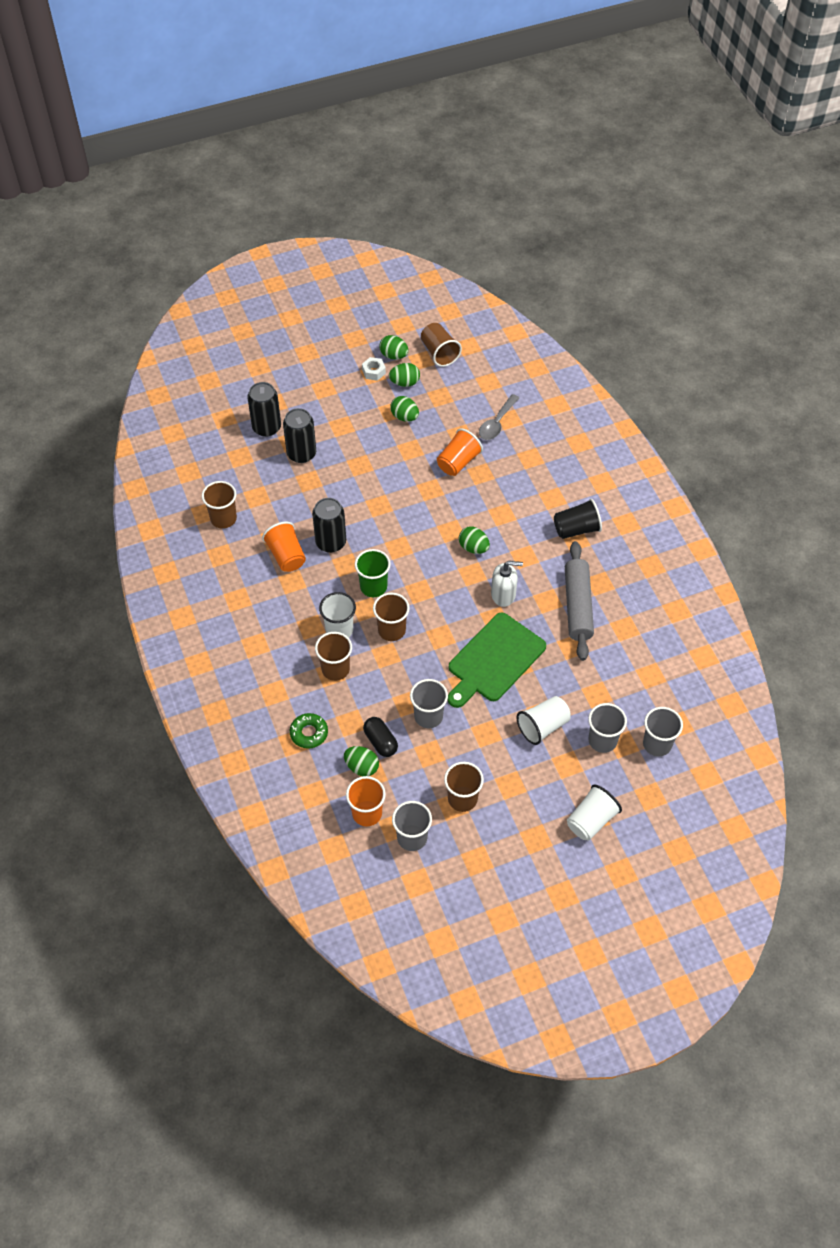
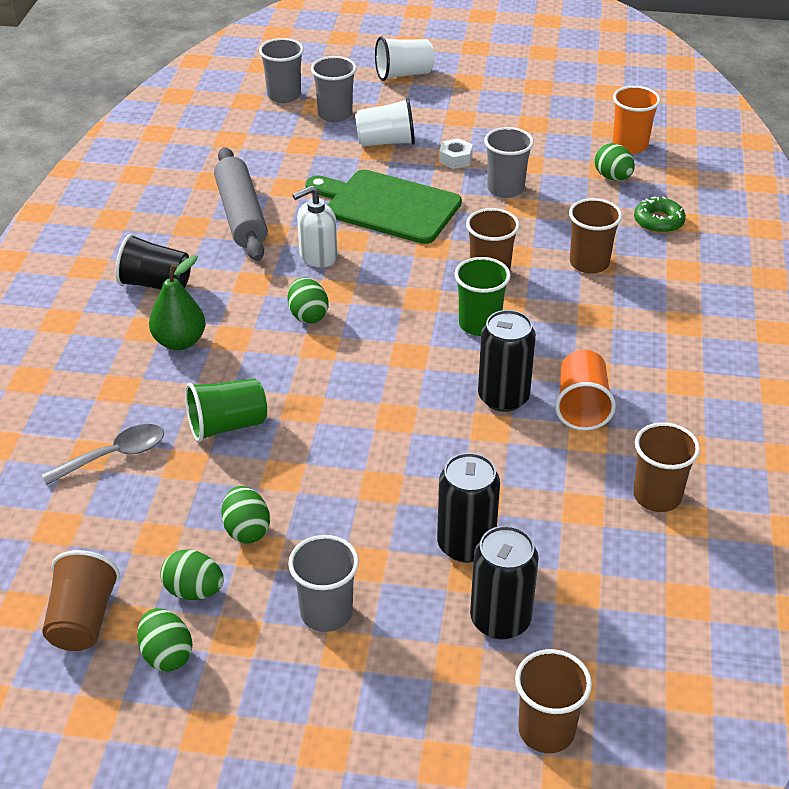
camera: 150 degrees left, 15 degrees down
white cup [319,592,356,638] -> none
white nut [362,357,386,381] -> white nut moved to [439,138,473,169]
black capsule [363,717,398,757] -> none
grey cup [392,801,432,851] -> grey cup moved to [288,535,359,632]
orange cup [437,429,483,476] -> green cup [185,378,267,442]
brown cup [444,762,484,812] -> brown cup moved to [515,649,592,753]
green cutting board [448,613,546,708] -> green cutting board turned 135 degrees counterclockwise [305,170,462,244]
white soap dispenser [491,561,523,607] -> white soap dispenser turned 60 degrees counterclockwise [292,185,337,268]
grey rolling pin [565,541,594,661] -> grey rolling pin turned 45 degrees counterclockwise [214,147,268,261]
none -> green pear [149,255,206,350]

